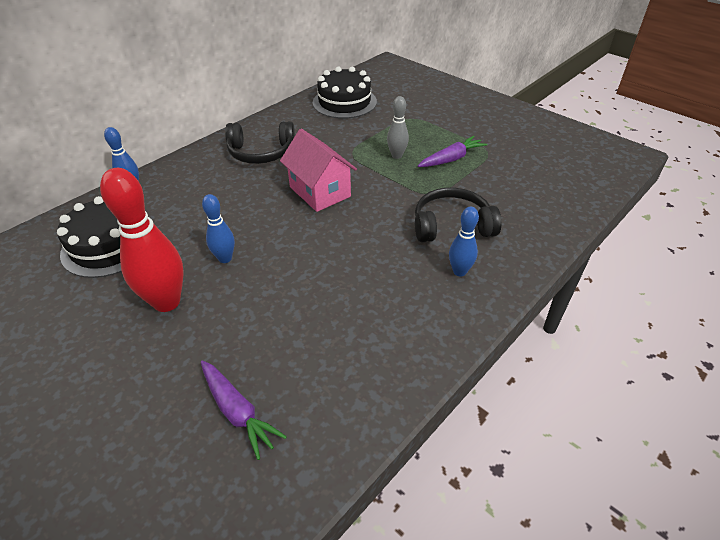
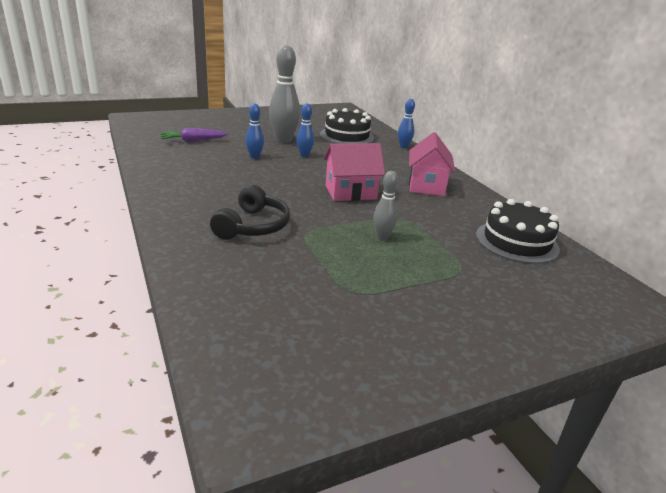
camera: 110 degrees right, 15 degrees down
red bowling pin [100,168,184,312] -> grey bowling pin [269,45,300,143]
black headphones [225,121,295,164] -> pink house [409,132,455,196]
purple carrot [418,136,487,167] -> none
blue bowling pin [449,207,479,276] -> blue bowling pin moved to [246,103,264,159]

